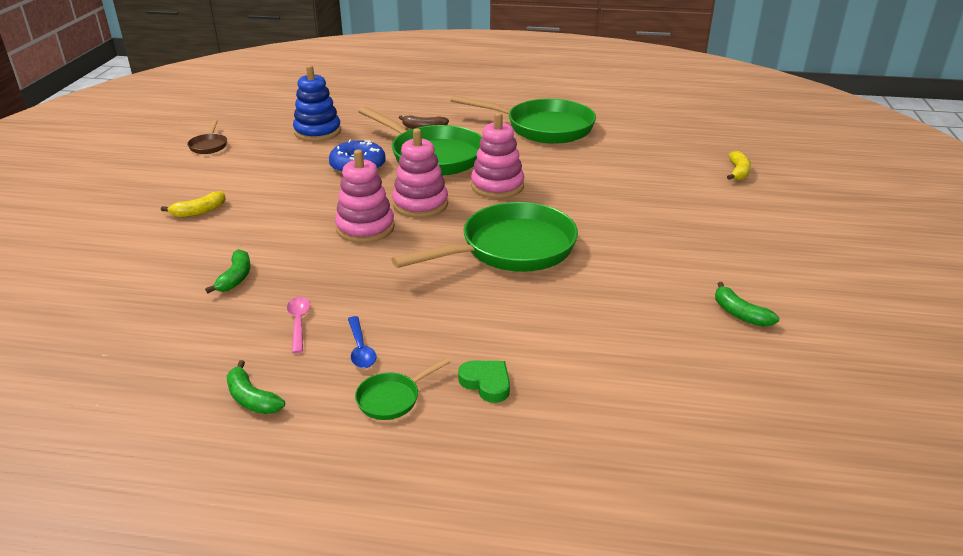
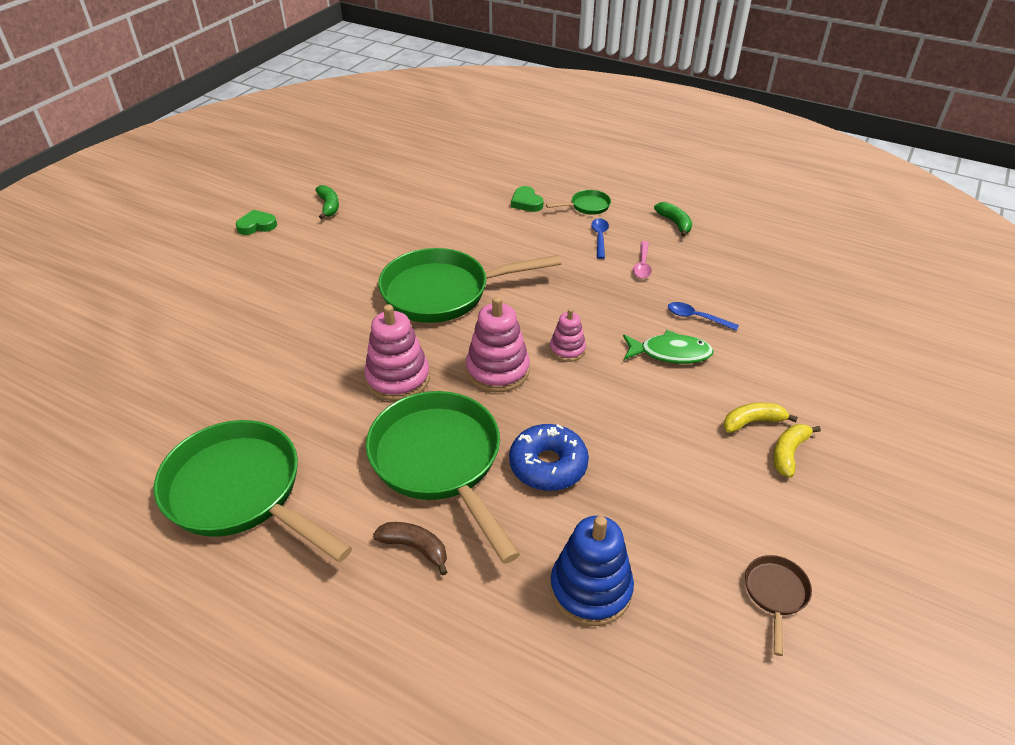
camera: 160 degrees left, 10 degrees up
green banana [205,249,251,293] -> blue spoon [668,302,739,331]
pink stacking toy [335,149,395,243] -> pink stacking toy [550,308,586,362], size x0.58
yellow banana [727,151,751,180] -> yellow banana moved to [773,424,821,478]
none -> green heart [236,210,277,235]
none -> green fish [623,330,714,364]

